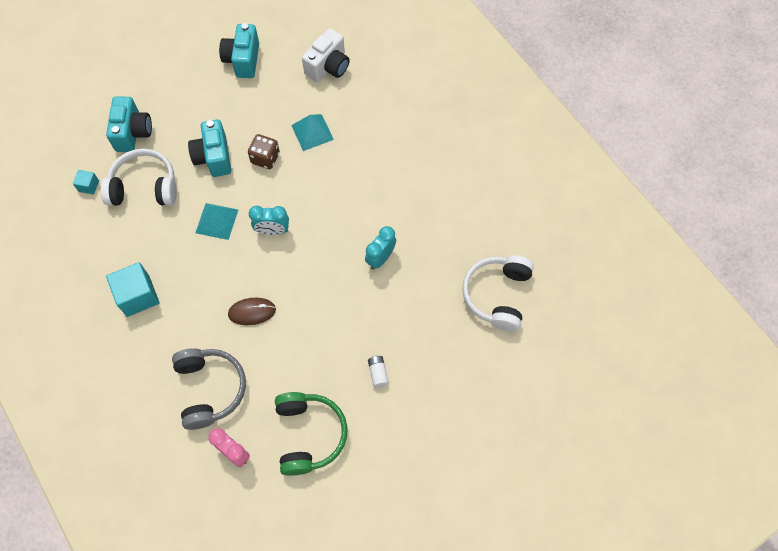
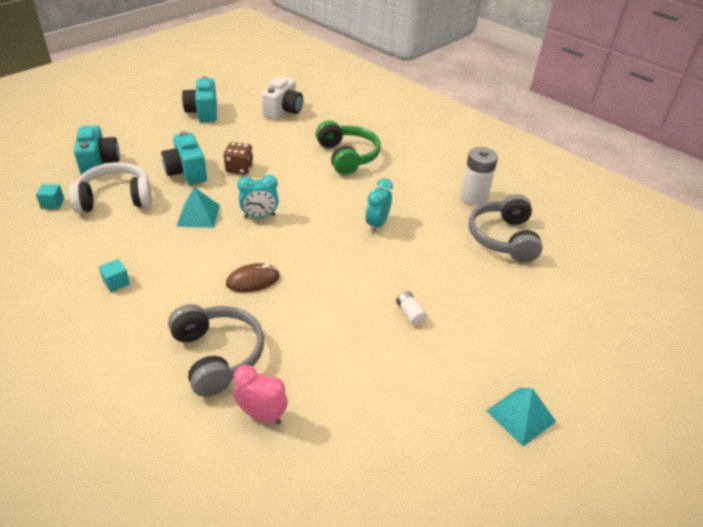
camera: 15 degrees left, 25 degrees down
turquoise cube [106,262,160,317] -> turquoise cube [99,259,130,292], size x0.51
green headphones [275,392,347,476] -> green headphones moved to [316,120,381,175]
turquoise pyramid [291,114,334,151] -> turquoise pyramid moved to [486,388,556,447]
white headphones [462,255,534,332] -> grey headphones [469,194,543,263]
none -> white battery [460,147,498,205]

